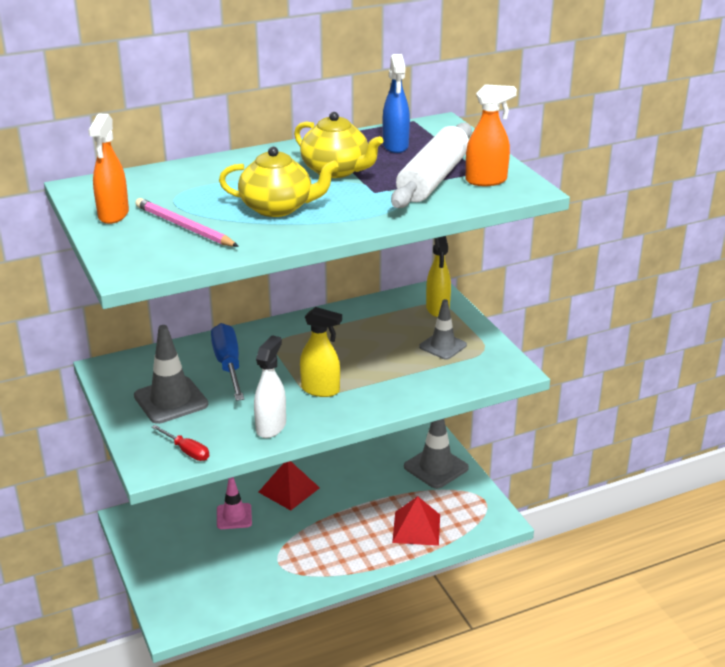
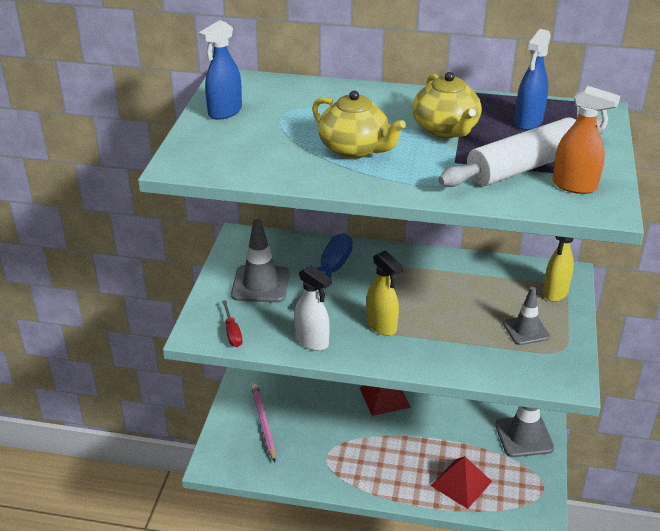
camera: 35 degrees right, 5 degrees up
orange spray bottle [88,114,129,224] -> blue spray bottle [199,20,242,120]
pink pencil [135,198,239,247] -> pink pencil moved to [251,384,276,462]
pink traffic cone [217,477,252,529] -> none
white spray bottle [254,335,286,438] -> white spray bottle turned 75 degrees clockwise [294,265,332,351]

